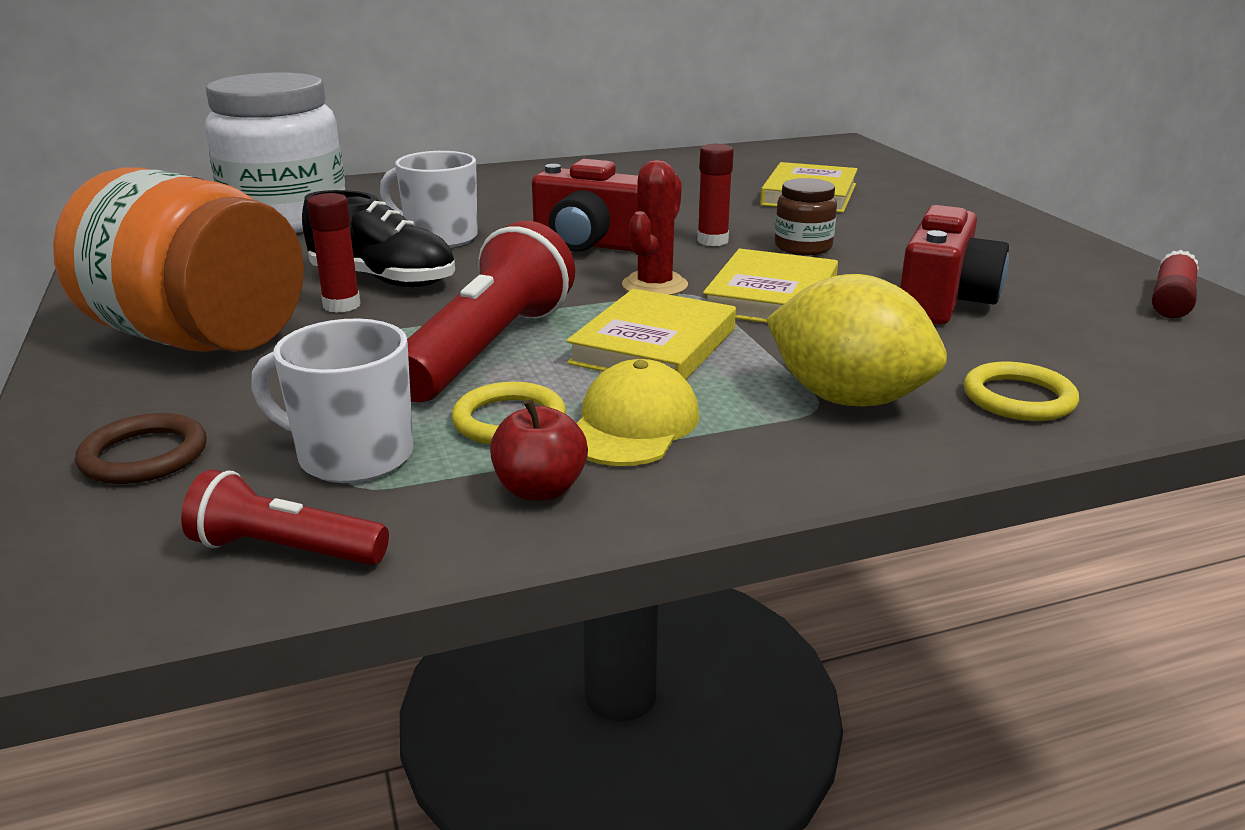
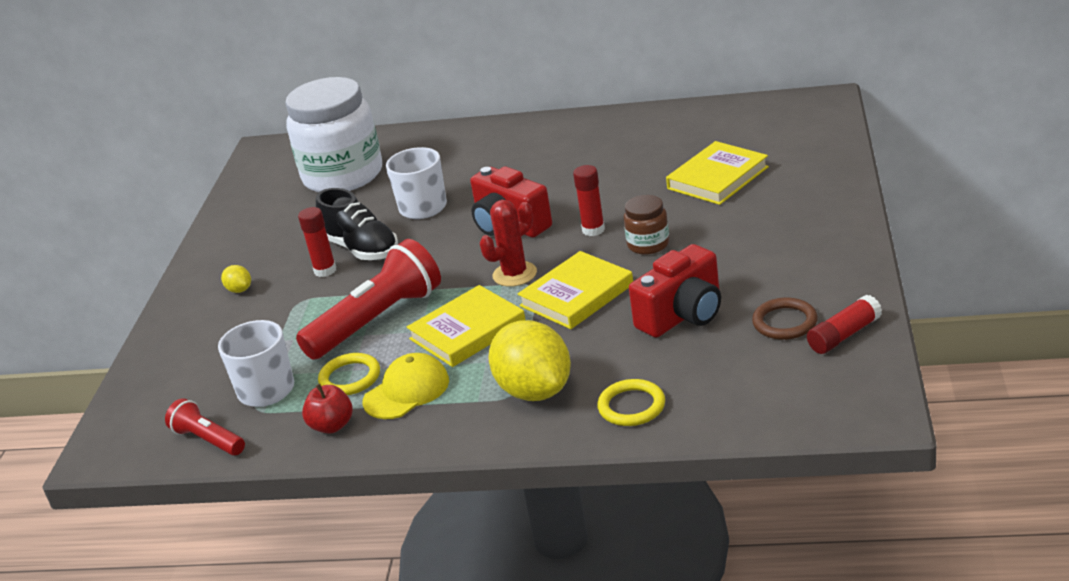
camera: 30 degrees right, 5 degrees up
orange jar [53,167,304,352] -> yellow lemon [221,265,251,293]
brown ring [75,413,207,484] -> brown ring moved to [752,298,818,340]

